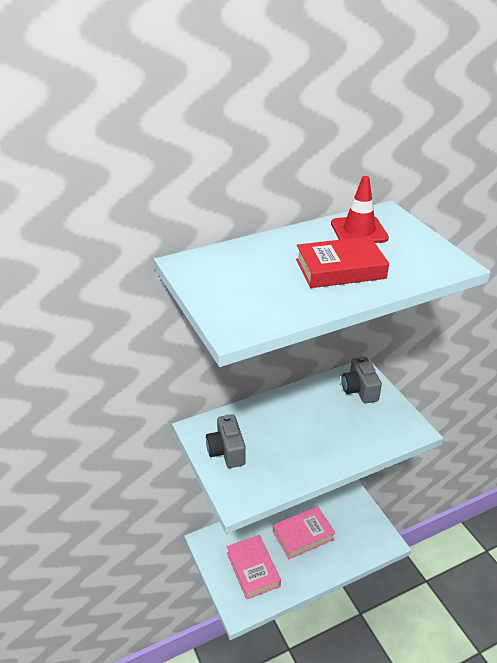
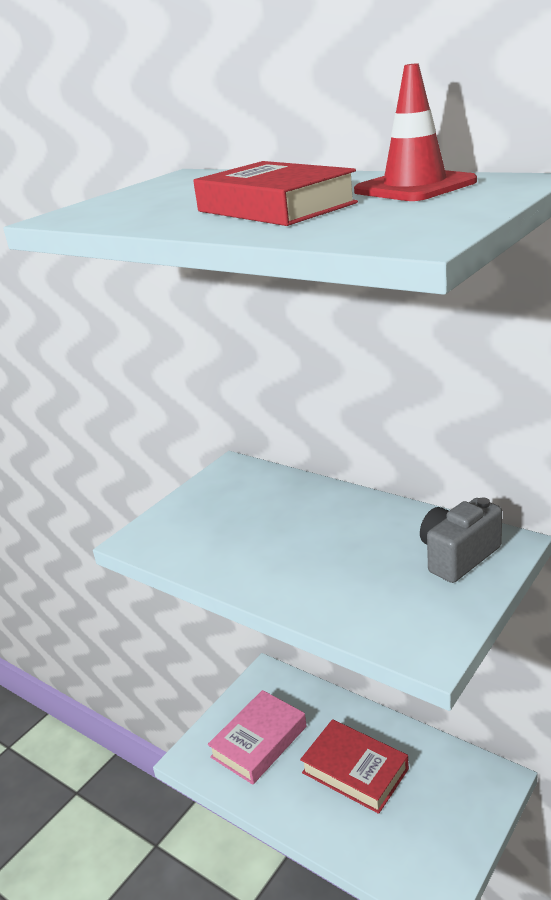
camera: 65 degrees right, 10 degrees down
grey camera [206,414,246,468] -> none
pink book [273,506,335,559] -> red book [300,719,409,814]

